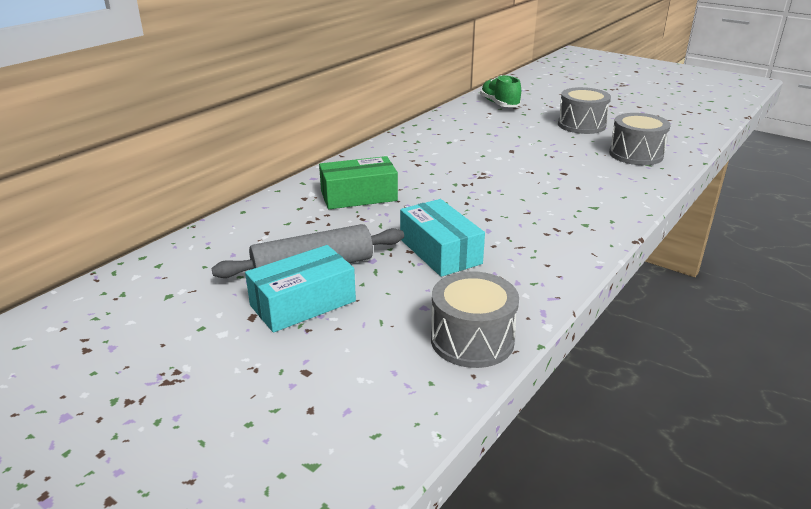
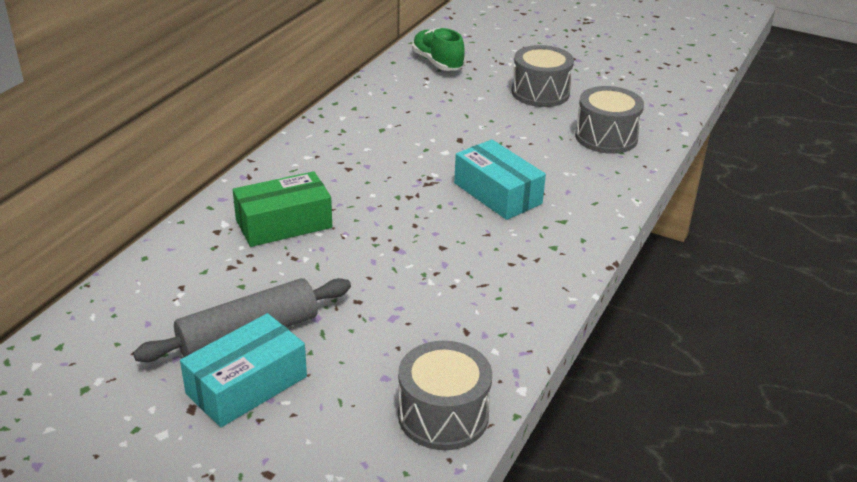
camera: 10 degrees left, 5 degrees up
turquoise box [400,199,485,277] -> turquoise box moved to [454,139,546,220]

